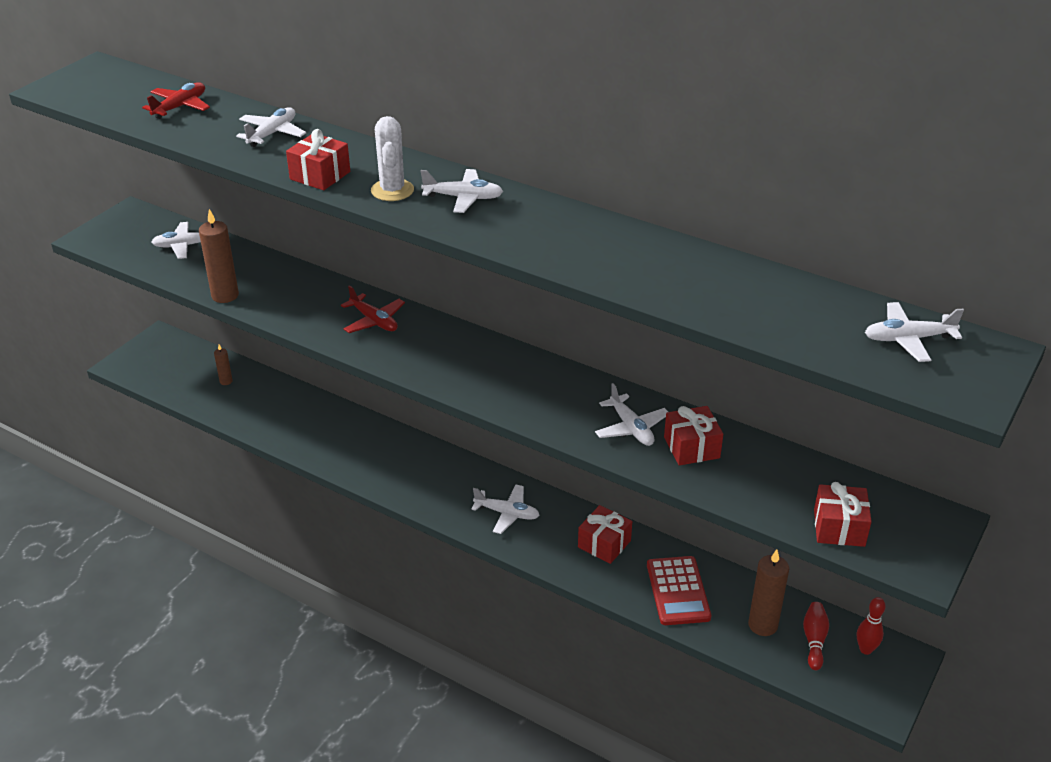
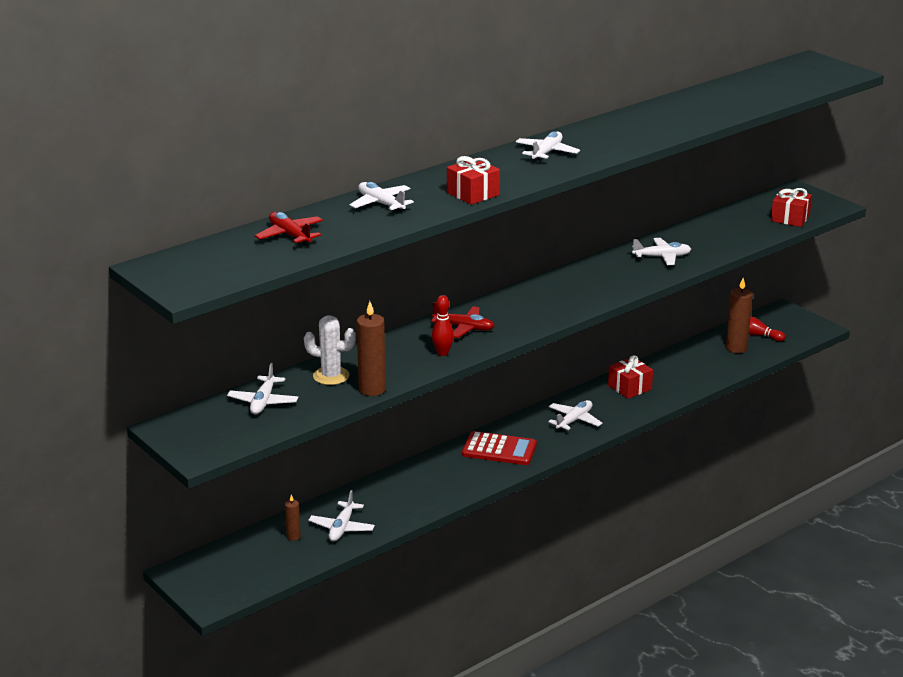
camera: 70 degrees left, 10 degrees down
red plane [341,285,405,333] -> red plane turned 45 degrees clockwise [431,302,494,338]
white cactus [371,116,414,201] -> white cactus moved to [304,315,356,385]
red calculator [647,556,711,625] -> red calculator moved to [462,431,537,465]
red gift [664,406,723,466] -> none
red bowling pin [857,597,886,655] -> red bowling pin moved to [432,295,454,356]
white plane [865,302,964,362] -> white plane moved to [309,490,375,541]

